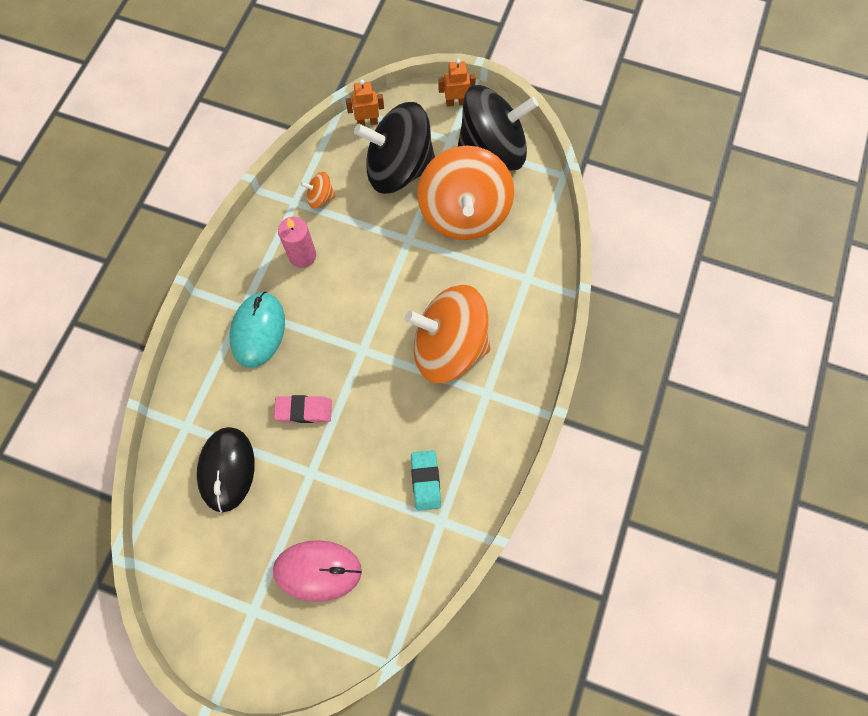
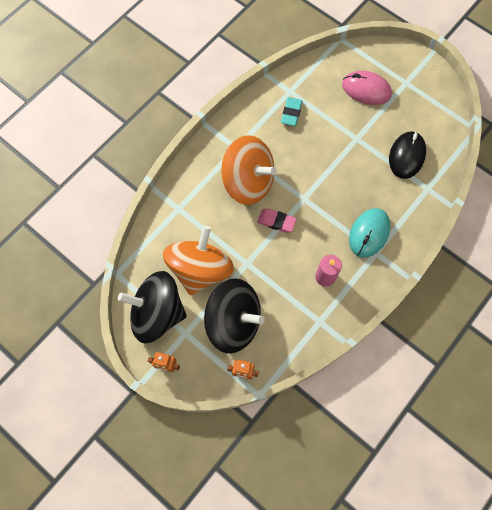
camera: 160 degrees left, 0 degrees up
pink eraser [274,395,332,423] -> pink eraser moved to [257,208,297,233]
orange spinning top [300,172,336,208] -> none

